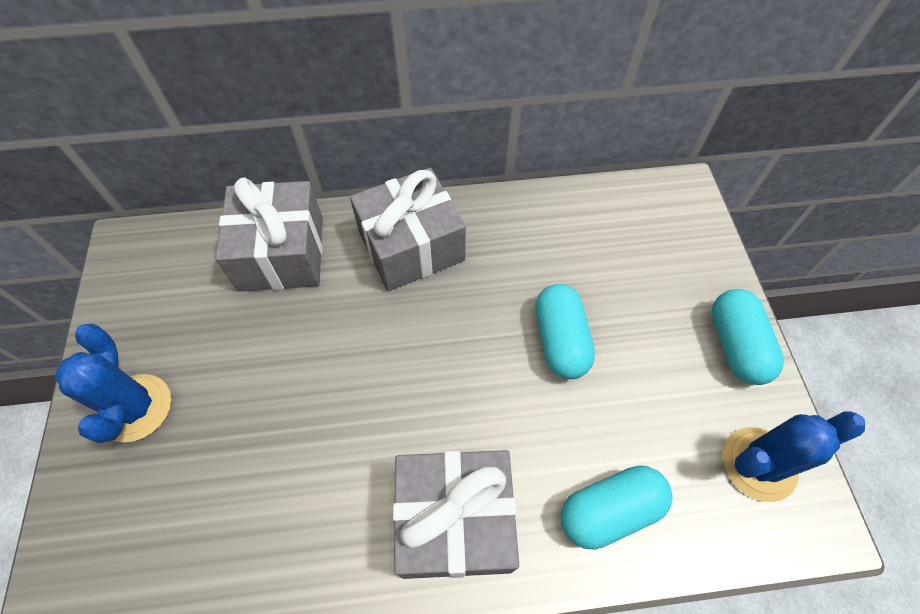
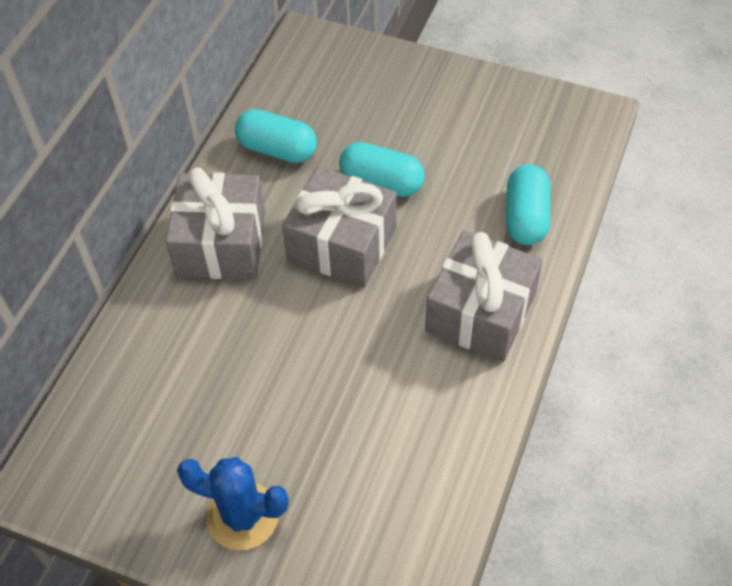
camera: 60 degrees left, 5 degrees down
grey gift [215,177,323,292] -> grey gift moved to [282,166,397,287]
turquoise capsule [711,289,784,385] -> turquoise capsule moved to [235,109,317,163]
blue cactus [722,412,865,502] -> none

